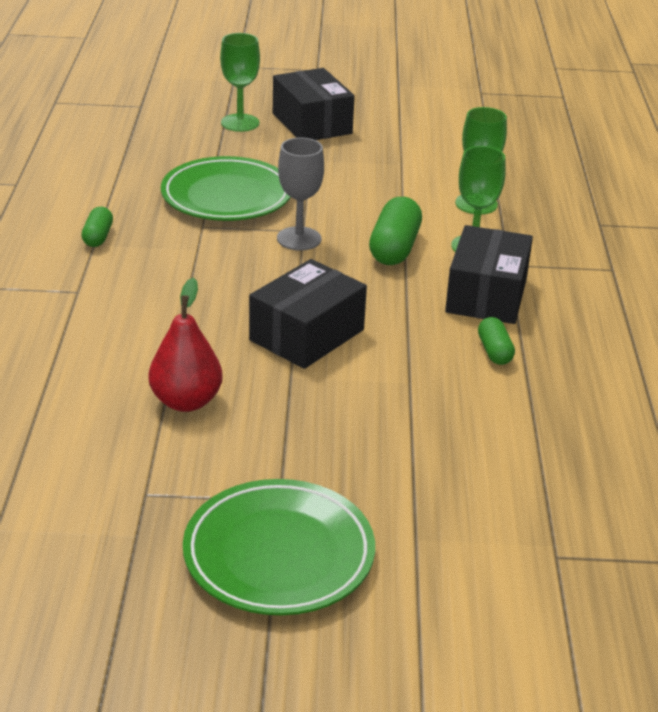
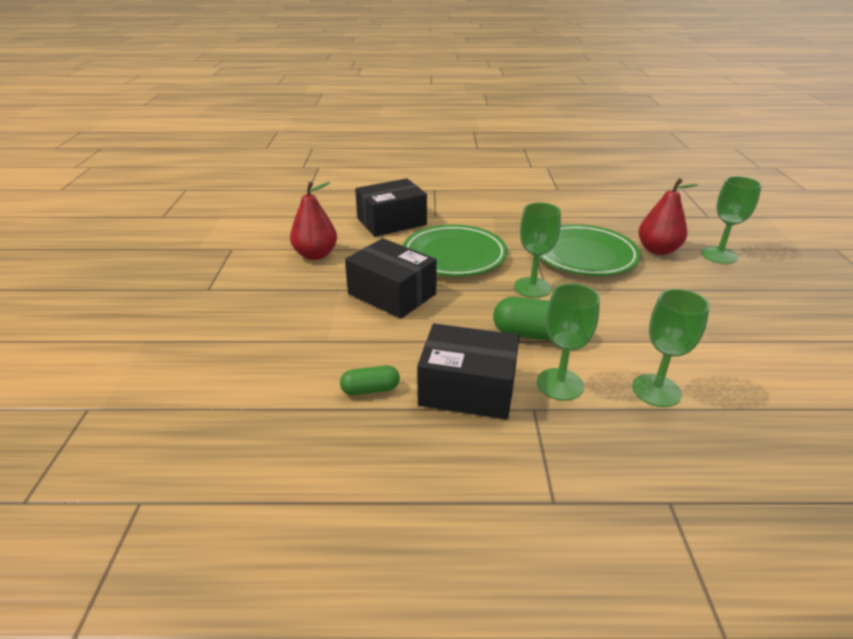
camera: 90 degrees right, 0 degrees up
green capsule [82,207,113,247] -> none
green plate [183,479,375,615] -> green plate moved to [403,225,508,276]
black box [273,68,355,140] -> black box moved to [355,178,427,237]
grey goblet [277,138,324,251] -> green goblet [514,203,561,298]
none -> red pear [638,178,698,255]

